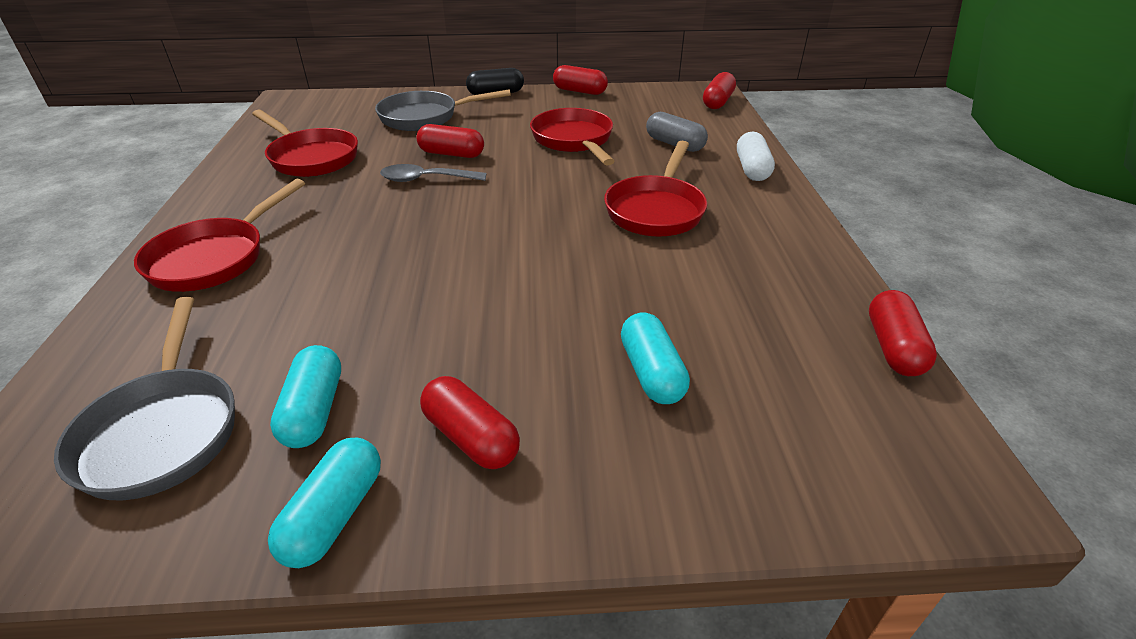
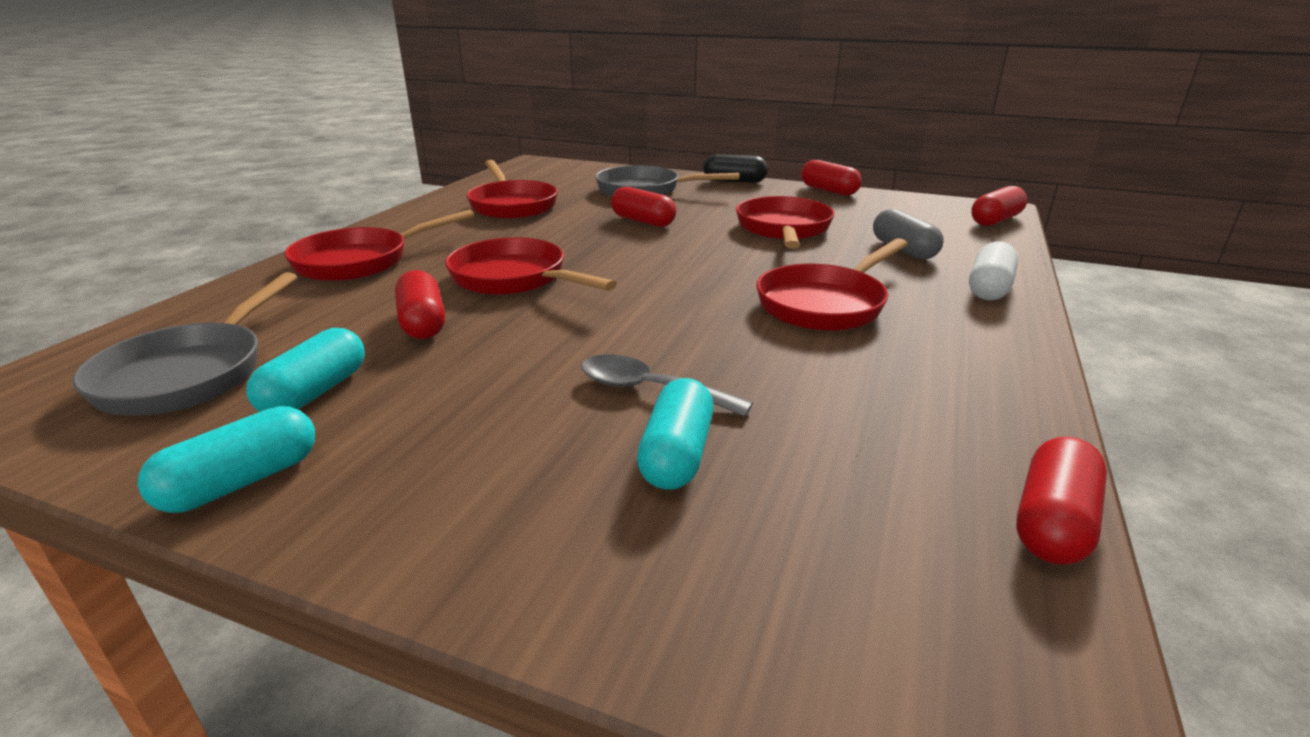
camera: 25 degrees right, 10 degrees down
grey spoon [380,164,487,182] -> grey spoon moved to [581,354,753,416]
red capsule [420,376,520,469] -> red capsule moved to [395,270,445,339]
none -> red pan [445,237,617,295]

